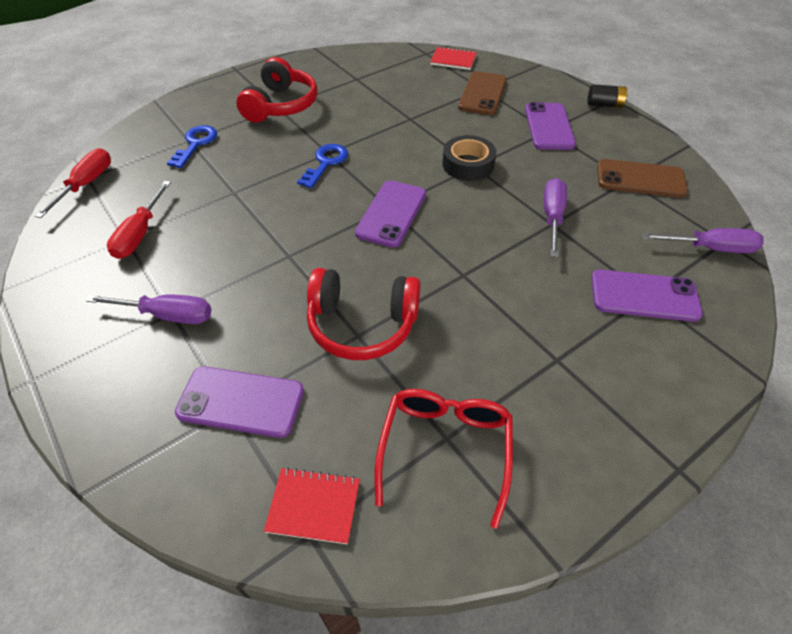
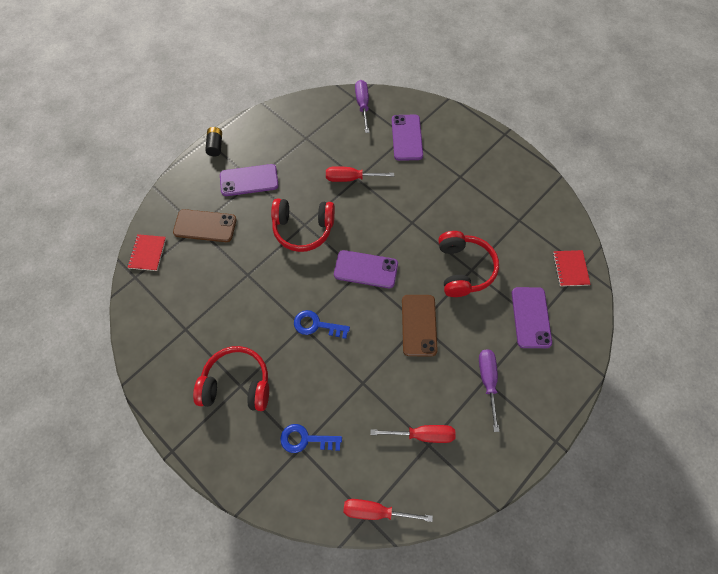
camera: 100 degrees left, 15 degrees up
red glasses [375,389,513,529] -> none
black tape [442,135,496,181] -> red headphones [271,198,335,252]
purple screwdriver [544,178,567,257] -> red screwdriver [326,166,394,182]
brown phone [597,159,688,198] -> brown phone moved to [402,295,438,357]

